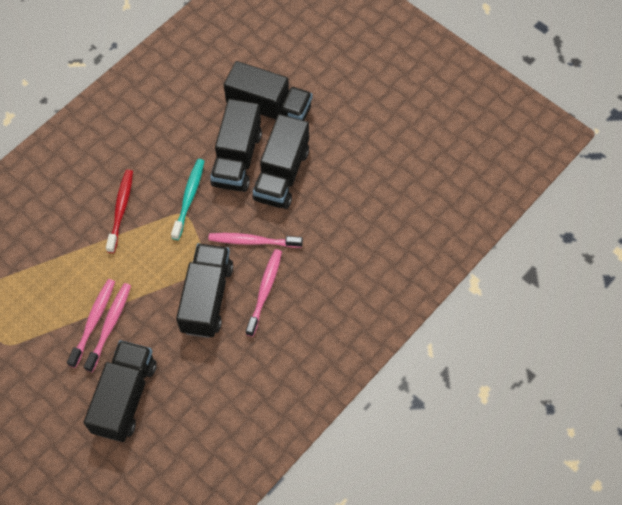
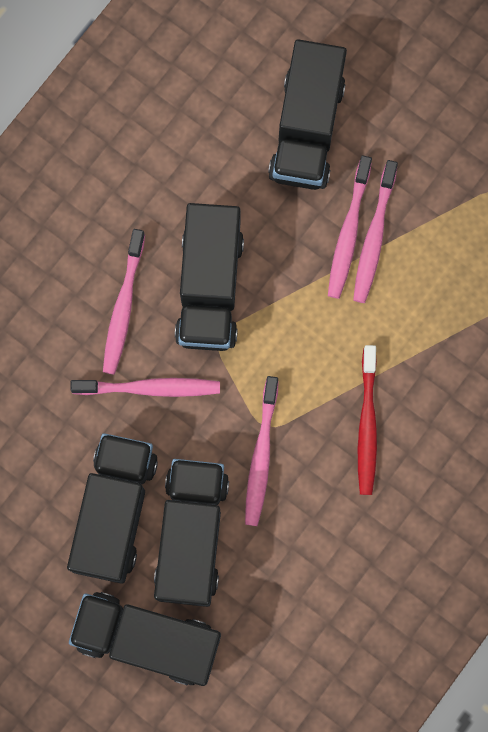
camera: 175 degrees right, 15 degrees up
turquoise toothbrush [171,159,204,240] -> pink toothbrush [245,376,279,526]

